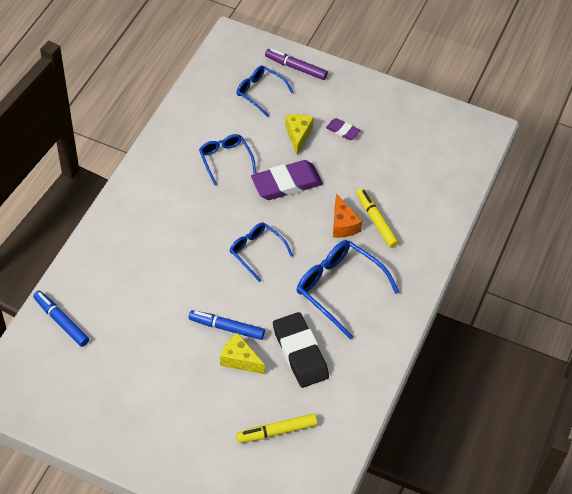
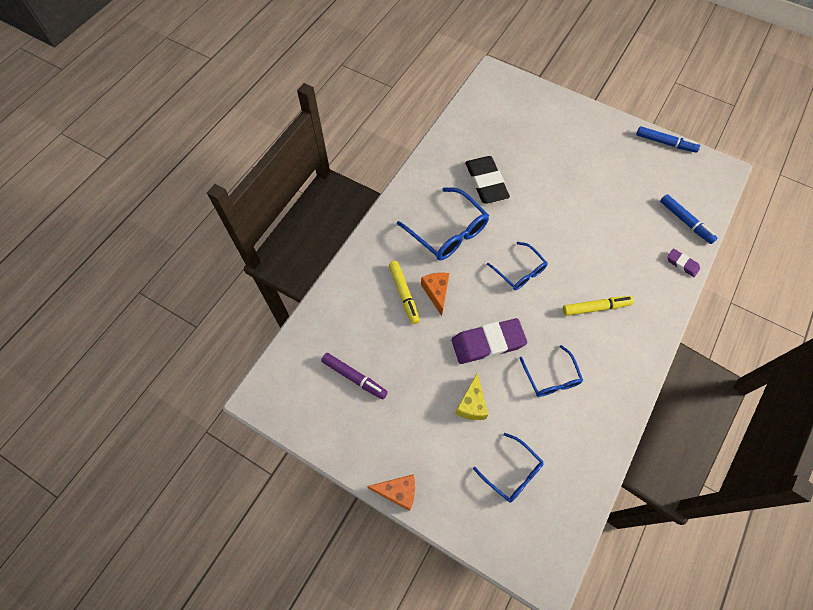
camera: 170 degrees left, 10 degrees up
blue marker [189,310,265,340] -> blue marker moved to [636,126,700,153]
yellow cheese [220,333,265,374] -> none
yellow marker [236,414,317,443] -> yellow marker moved to [563,296,634,316]
purple marker [265,49,328,80] -> purple marker moved to [321,353,388,399]
purple eraser [326,118,361,140] -> purple eraser moved to [667,248,700,277]
none -> orange cheese [367,474,415,511]

